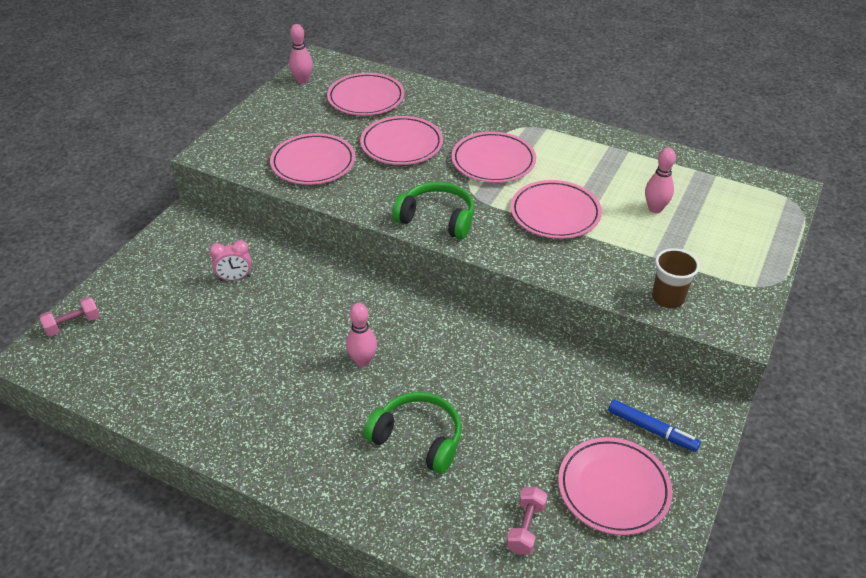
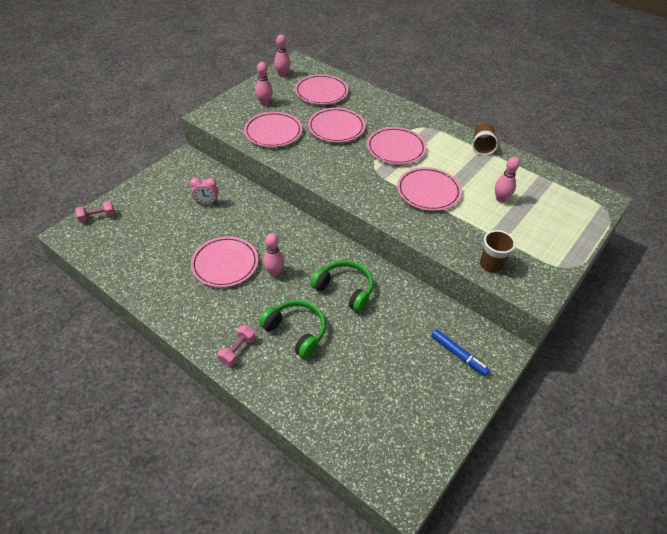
camera: 10 degrees right, 5 degrees up
green headphones [392,182,474,239] -> green headphones moved to [311,260,373,312]
pink dumbbell [506,487,548,555] -> pink dumbbell moved to [217,325,255,366]
pink plate [558,437,672,535] -> pink plate moved to [191,236,258,287]
none -> pink bowling pin [255,62,273,106]
none -> brown cup [472,122,498,155]

